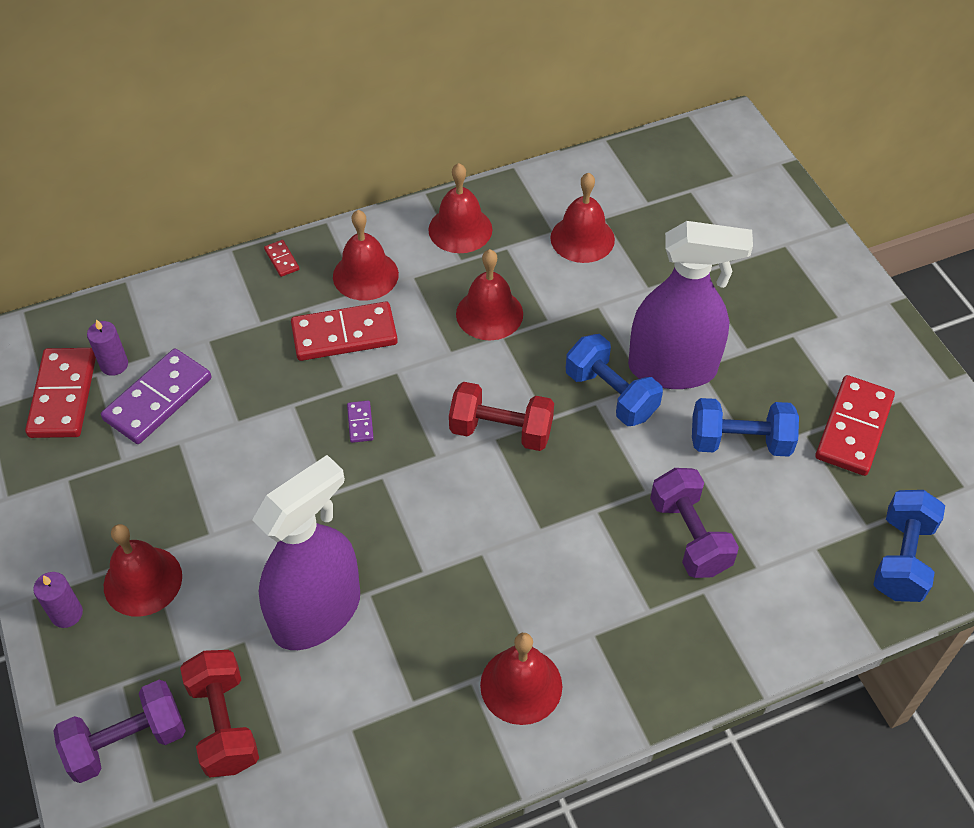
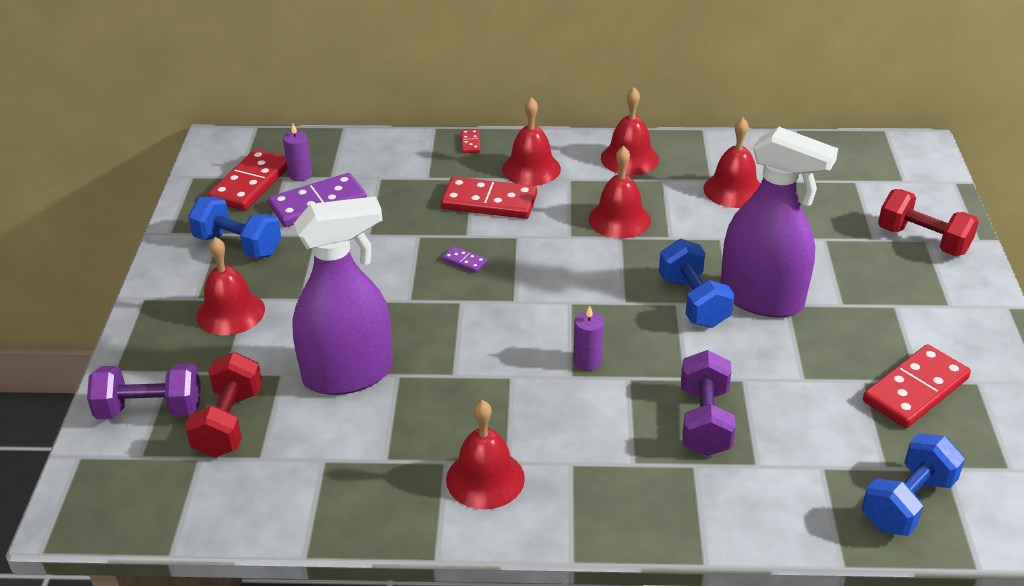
camera: 25 degrees right, 15 degrees down
purple candle [33,572,83,628] -> purple candle moved to [574,306,604,371]
purple domino [347,401,374,443] -> purple domino turned 75 degrees counterclockwise [442,246,488,273]
red dumbbell [449,382,554,451] -> red dumbbell moved to [878,189,979,256]
blue dumbbell [692,398,799,457] -> blue dumbbell moved to [188,196,281,258]

